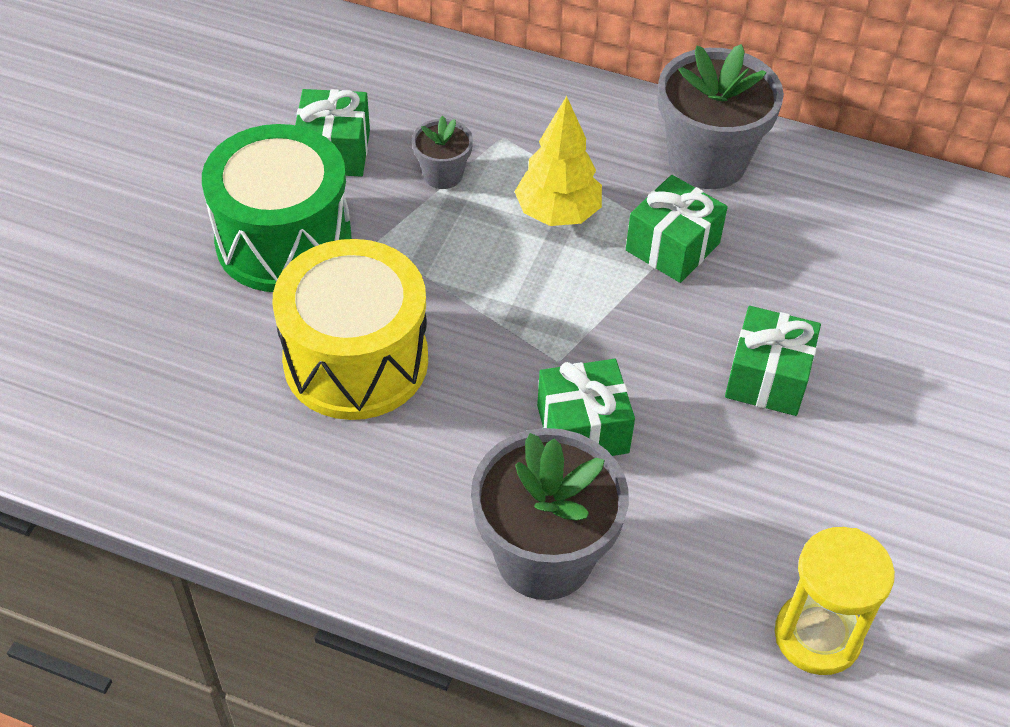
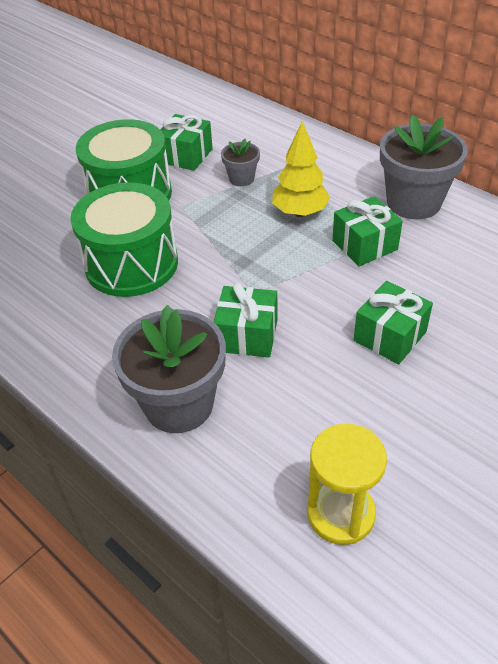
camera: 25 degrees right, 5 degrees down
yellow drum [272,239,428,420] -> green drum [70,182,178,297]

